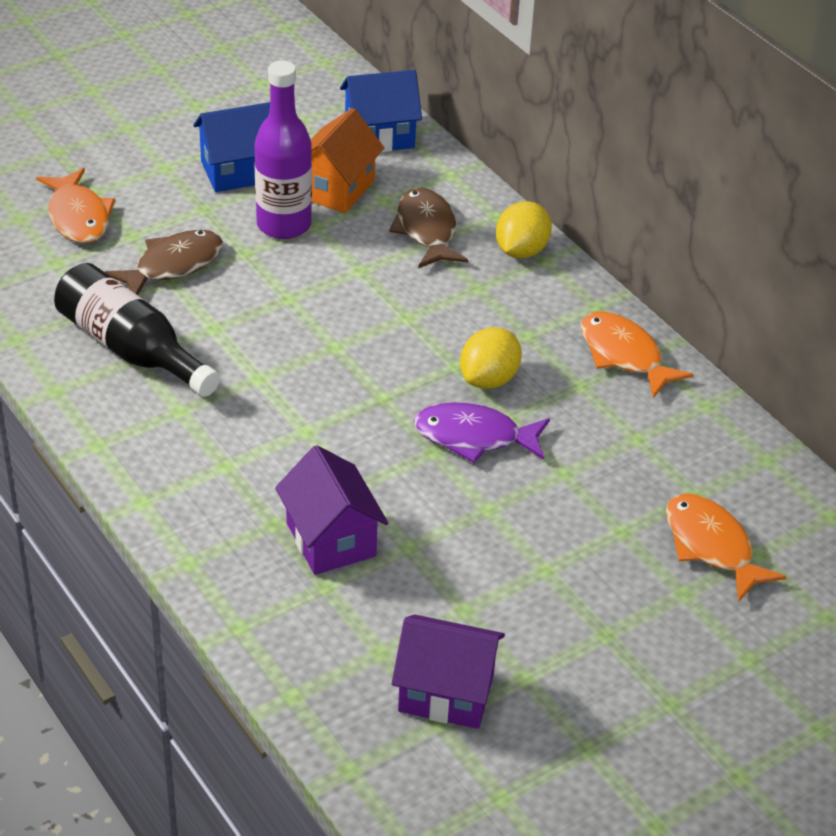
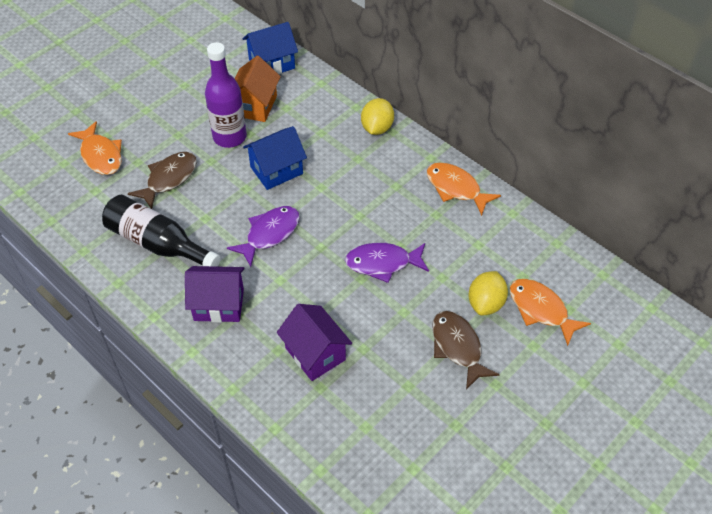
camera: 10 degrees left, 10 degrees up
blue house [193,102,270,192] -> blue house moved to [243,126,307,190]
brown fish [389,188,468,268] -> brown fish moved to [432,311,500,390]
purple house [392,615,505,729] -> purple house moved to [185,266,245,323]
yellow lemon [460,327,522,389] -> yellow lemon moved to [468,271,508,316]
none -> purple fish [227,206,300,267]

